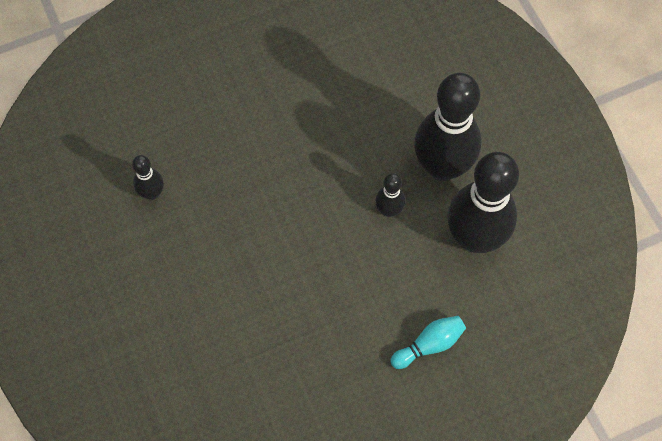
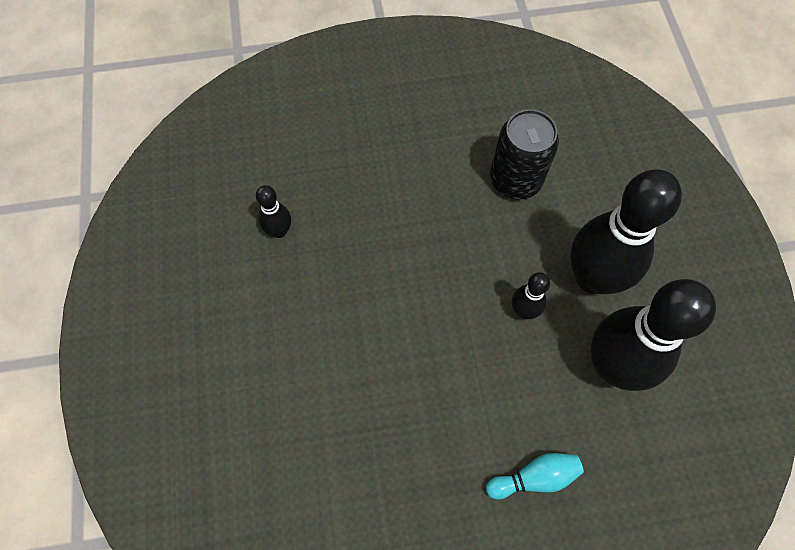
camera: 15 degrees right, 0 degrees up
none -> black can [490,109,559,200]

